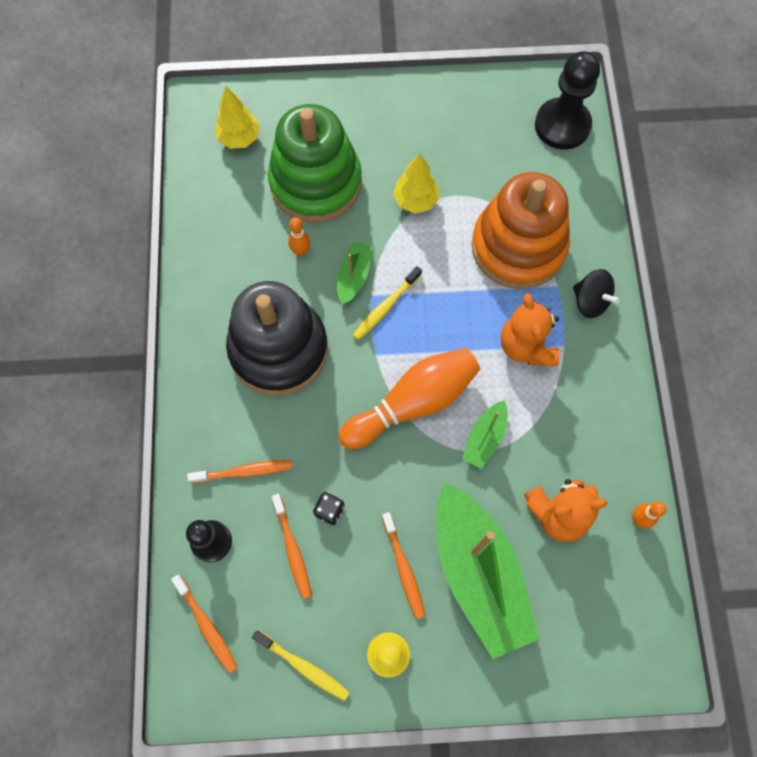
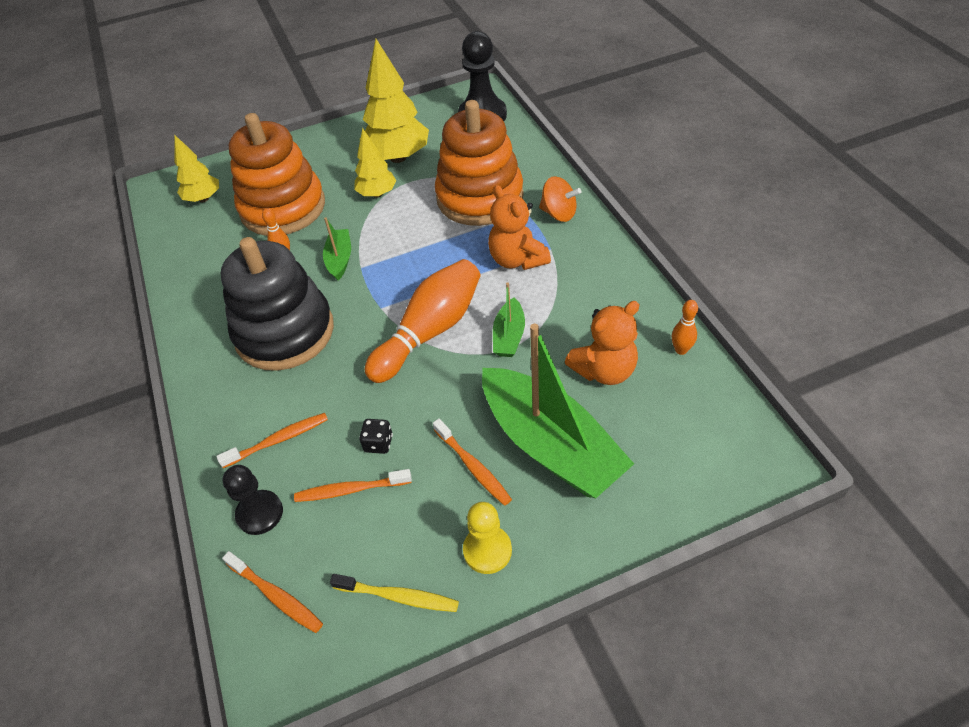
camera: 15 degrees left, 20 degrees down
green stacking toy [268,104,362,223] -> orange stacking toy [229,113,325,236]
orange toothbrush [272,494,312,599] -> orange toothbrush turned 120 degrees clockwise [294,469,412,502]
yellow toothbrush [353,266,422,340] -> none
black spinning top [573,269,620,318] -> orange spinning top [539,176,581,222]
none -> yellow tree [360,39,429,163]

